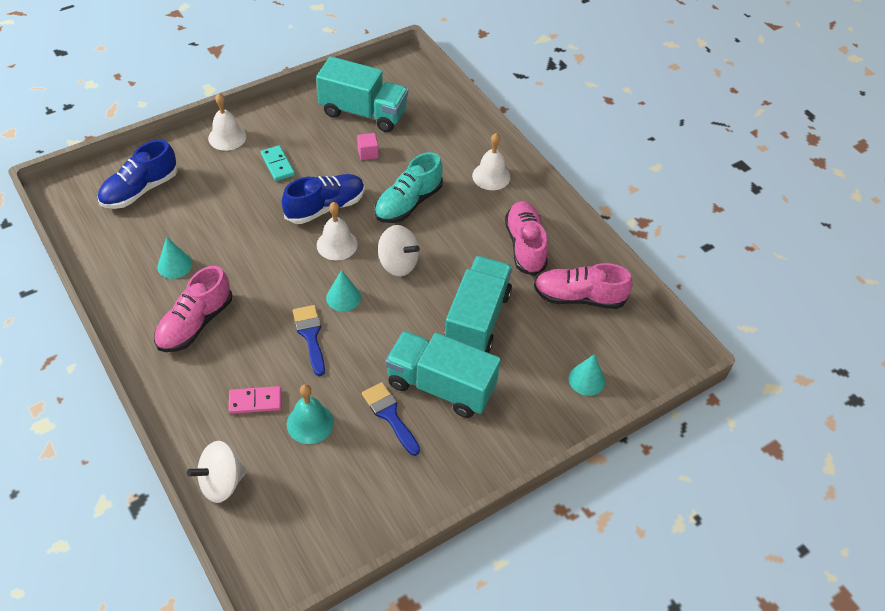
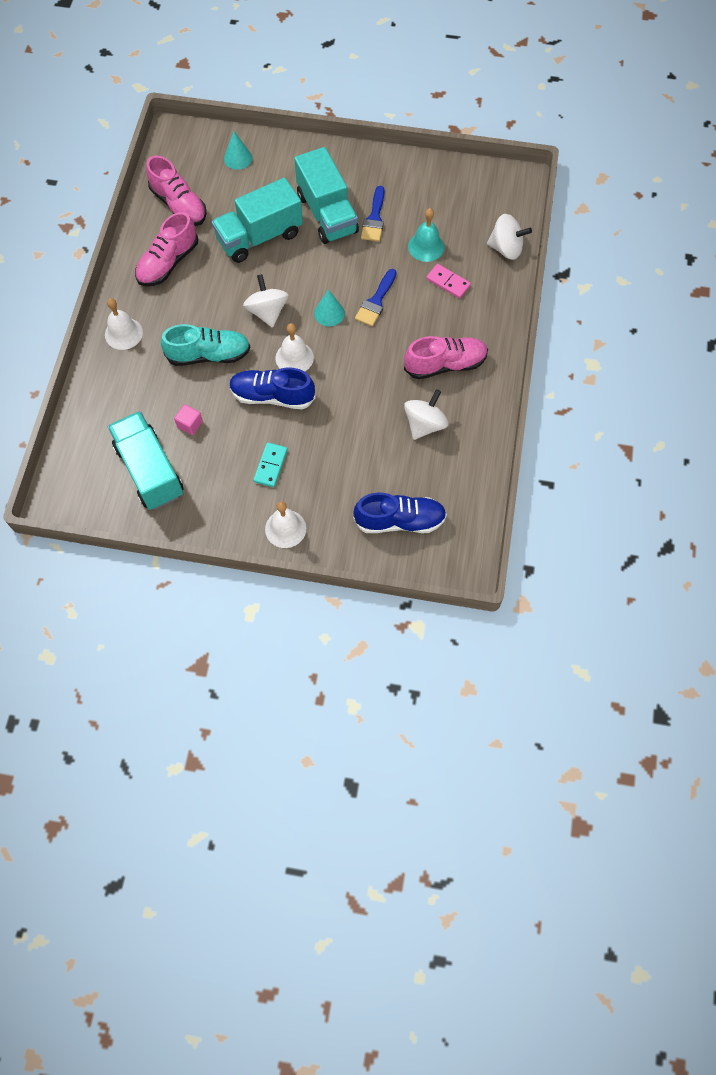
camera: 135 degrees left, 15 degrees up
turquoise cone [157,237,192,279] -> white spinning top [404,389,449,440]

